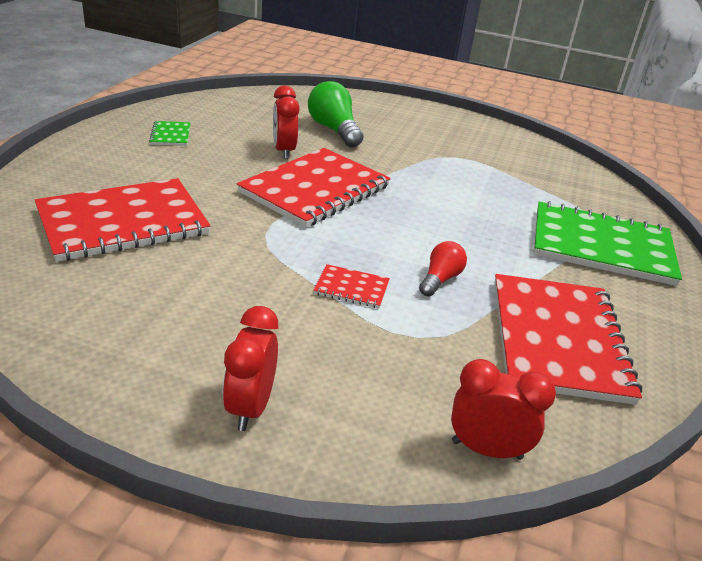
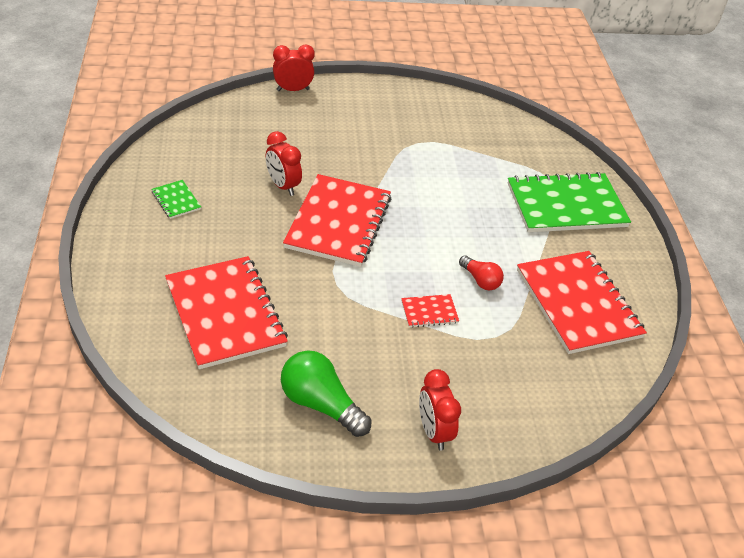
camera: 25 degrees left, 10 degrees up
red notebook [35,178,210,262] -> red notebook turned 60 degrees counterclockwise [165,256,288,369]
green light bulb [308,81,363,147] -> green light bulb moved to [281,350,372,437]
red light bulb [419,241,467,296] -> red light bulb turned 135 degrees clockwise [459,255,504,290]
red clock [451,359,556,460] -> red clock moved to [273,45,315,91]

